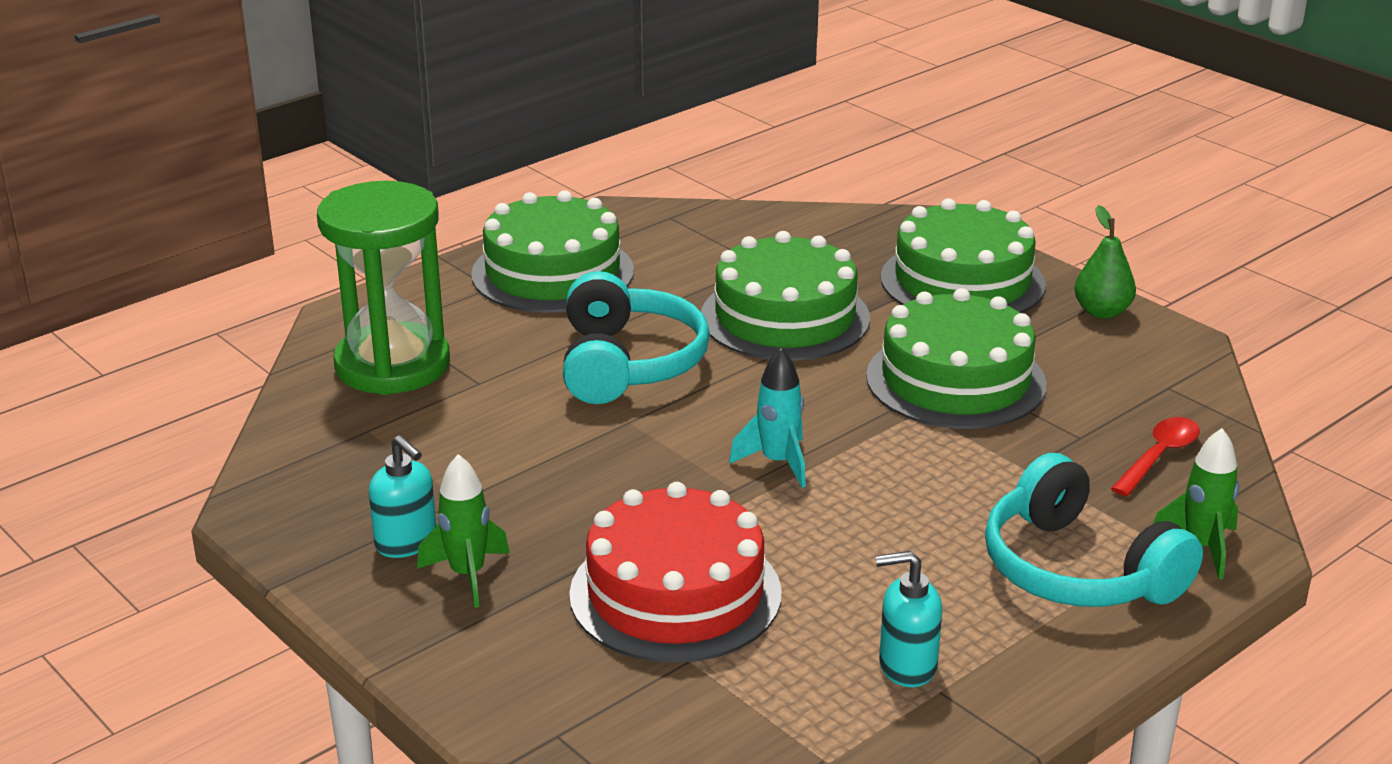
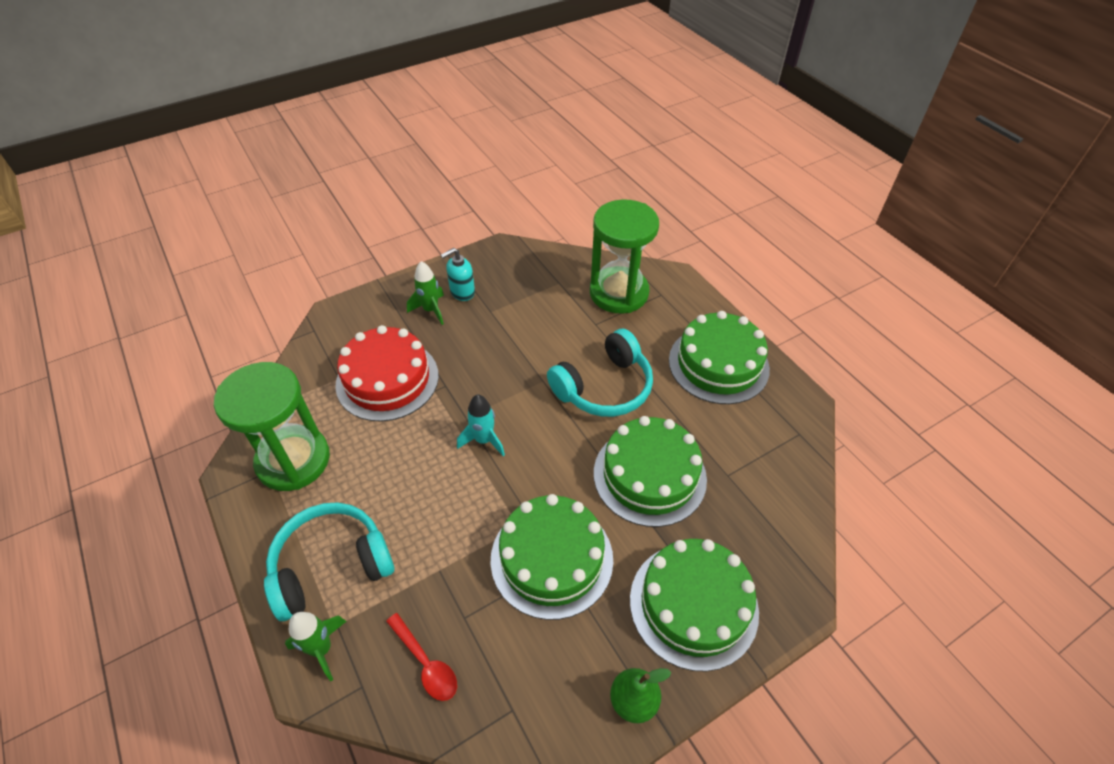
camera: 100 degrees right, 20 degrees up
turquoise headphones [563,271,710,404] -> turquoise headphones turned 45 degrees counterclockwise [547,329,653,417]
turquoise soap dispenser [875,551,942,687] -> green hourglass [214,362,330,491]

